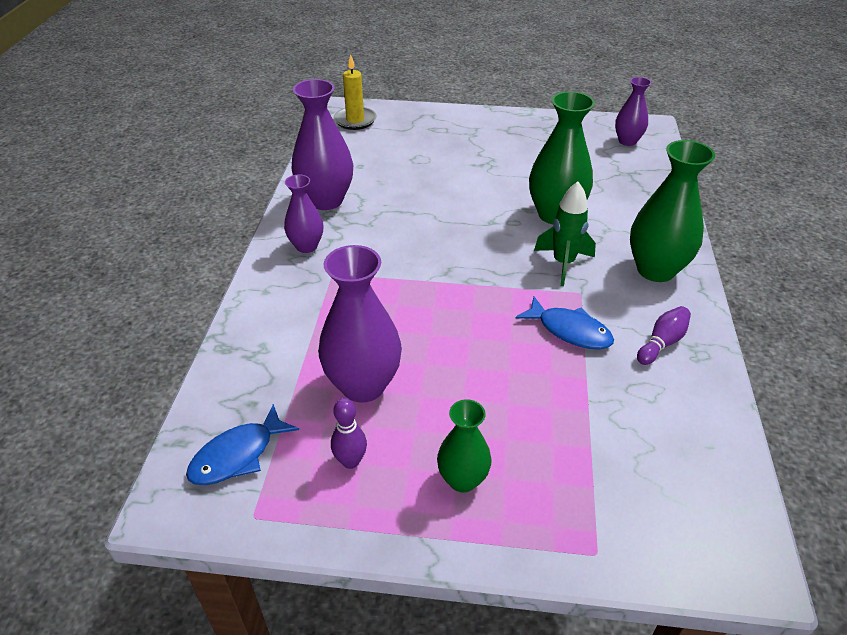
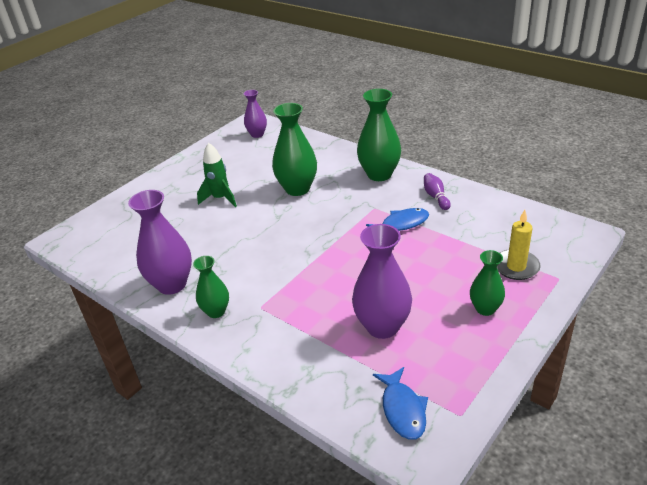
camera: 55 degrees left, 5 degrees down
purple vase [284,174,323,253] -> green vase [193,256,229,318]
purple bowling pin [331,398,367,469] -> none
yellow candle [334,54,377,130] -> yellow candle moved to [497,210,541,280]
green rocket [534,182,596,286] -> green rocket moved to [197,143,237,207]

